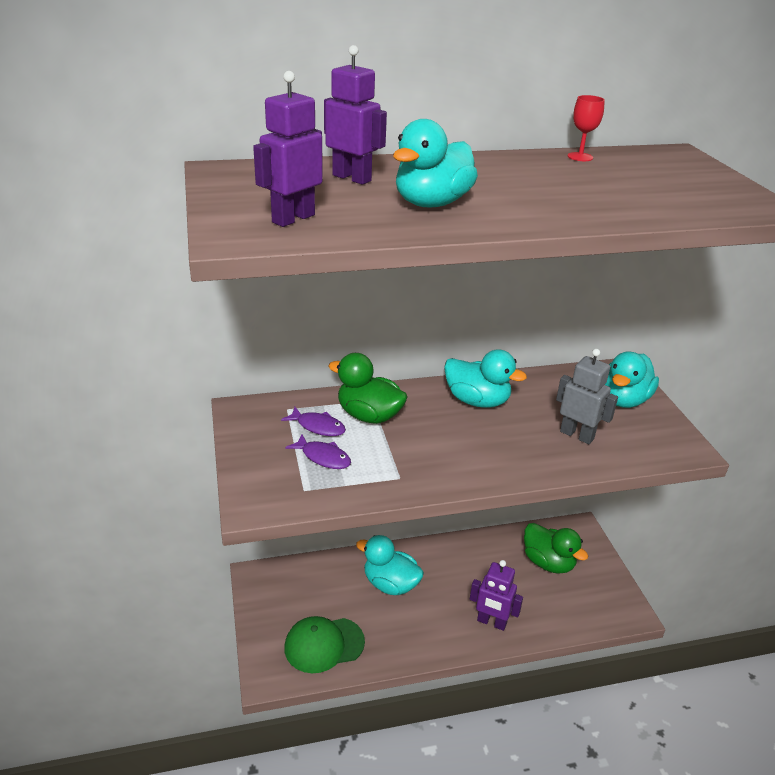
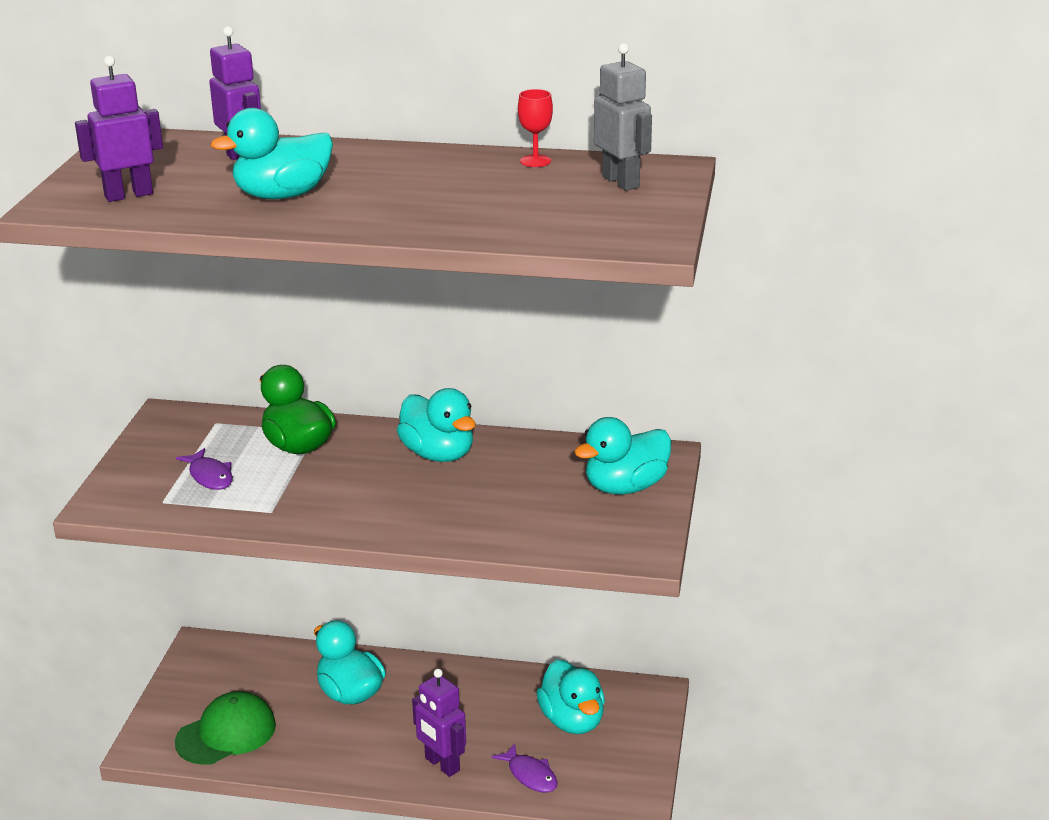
camera: 25 degrees right, 5 degrees down
purple fish [281,407,346,436] -> purple fish moved to [492,743,558,793]
green cap [284,616,365,673] -> green cap turned 135 degrees clockwise [175,691,276,765]
green duck [524,523,589,574] -> turquoise duck [536,659,605,734]
grey robot [556,349,618,444] -> grey robot moved to [594,43,652,191]

